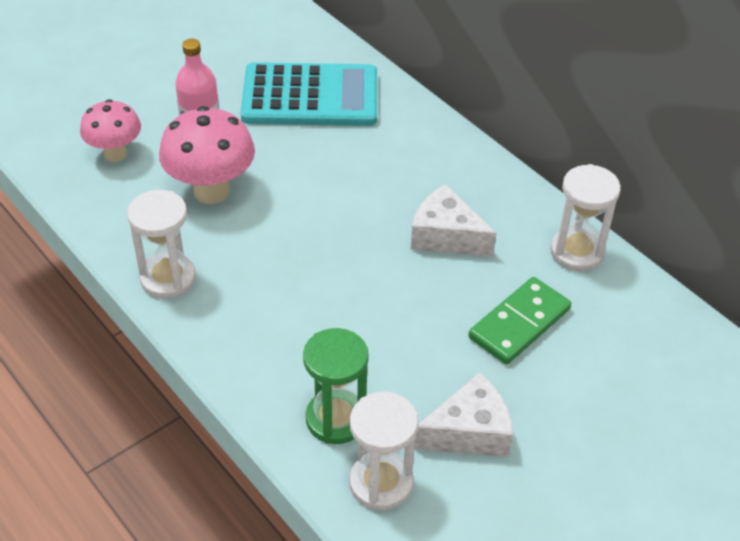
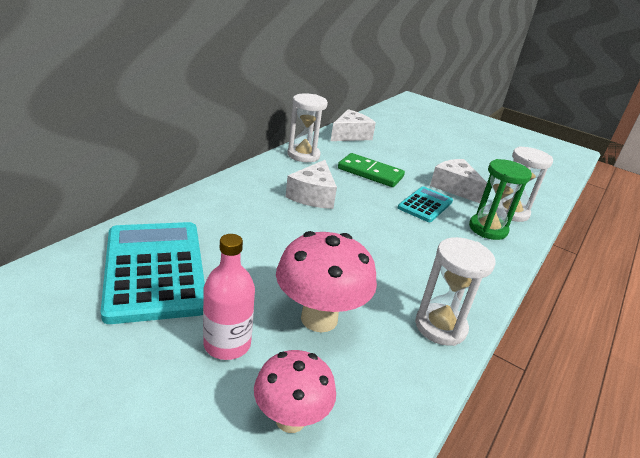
camera: 110 degrees left, 15 degrees down
none -> white cheese [331,109,376,141]
none -> turquoise calculator [398,186,453,222]

